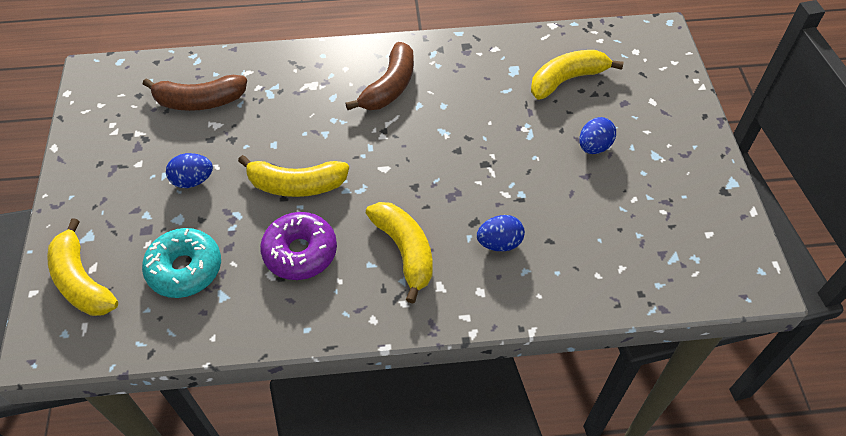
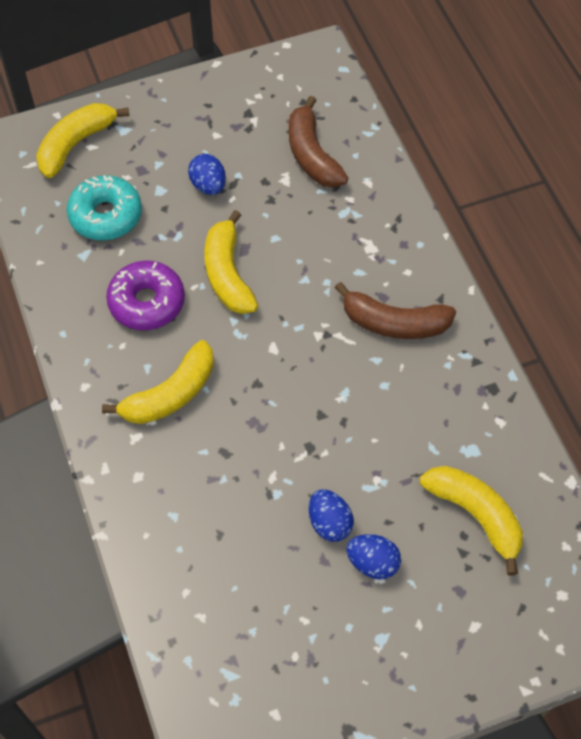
camera: 75 degrees right, 5 degrees up
blue egg [477,215,525,251] -> blue egg moved to [309,489,354,542]

